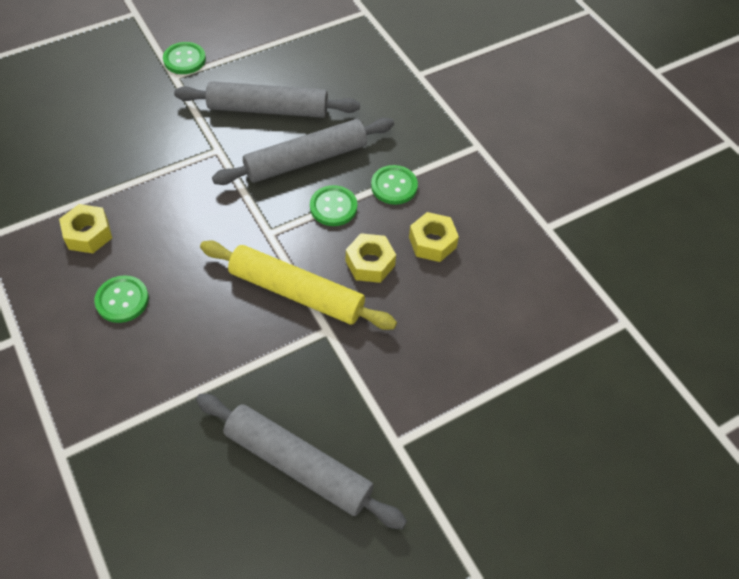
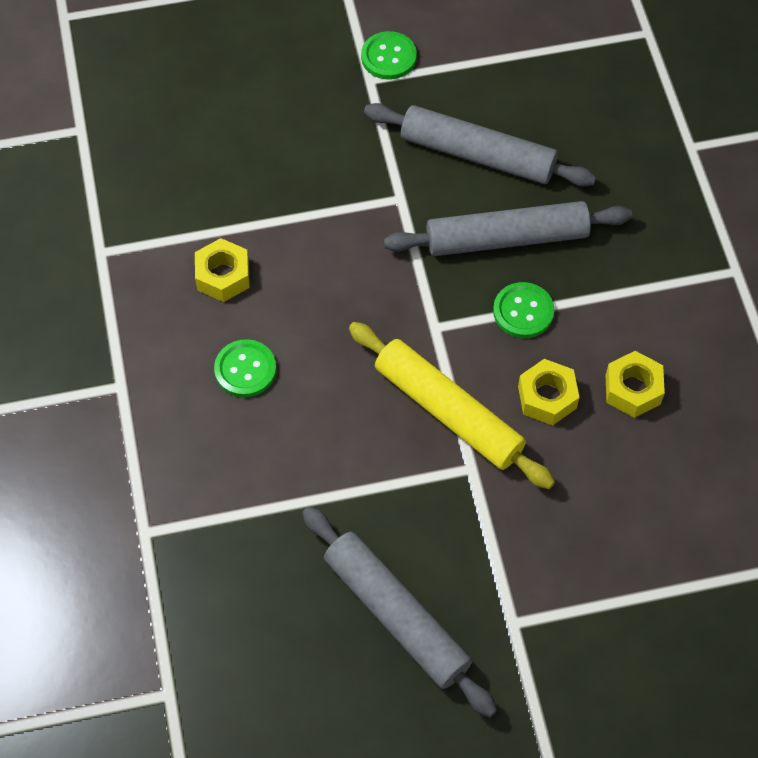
camera: 20 degrees right, 5 degrees up
green button [371,165,418,205] -> none

